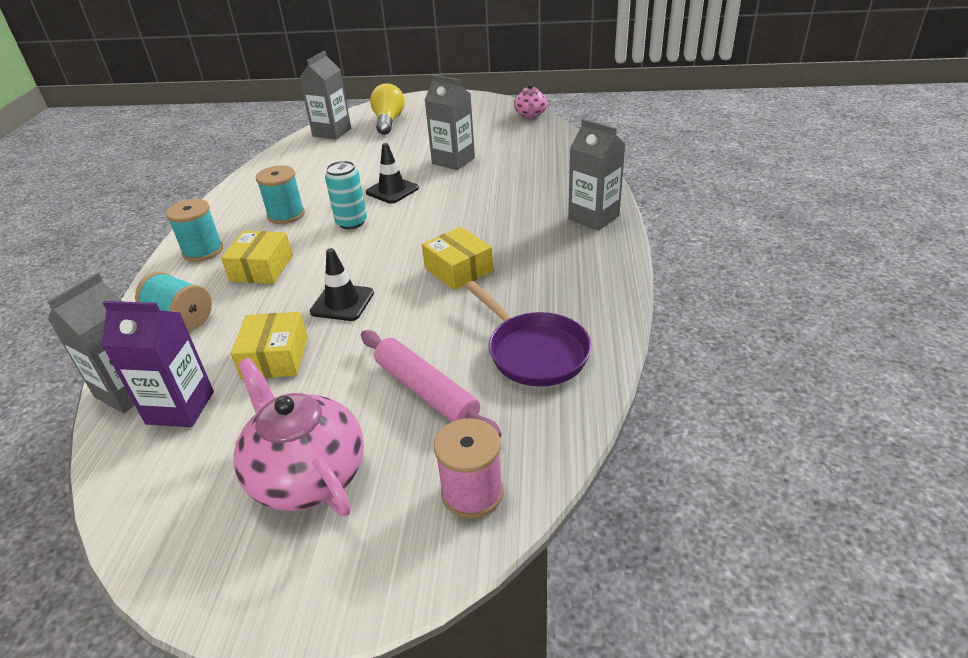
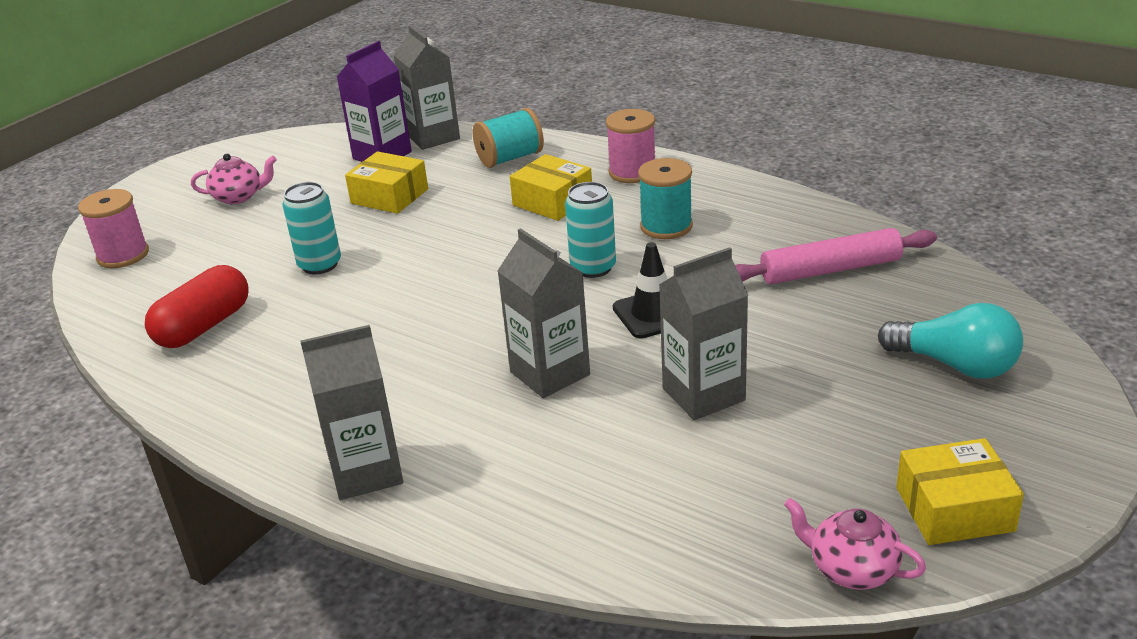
camera: 120 degrees right, 5 degrees down
turquoise spool [166,199,223,262] -> pink spool [606,109,655,183]
pink teapot [233,358,364,516] -> pink teapot [191,153,277,204], size x0.55
grey carton [299,51,351,140] -> grey carton moved to [498,228,590,398]
black traffic cone [310,248,374,321] -> none
pink rolling pin [361,330,502,437] -> pink rolling pin moved to [735,228,937,284]
yellow light bulb [370,83,405,135] -> turquoise light bulb [878,303,1023,378]
yellow box [422,227,493,290] -> yellow box moved to [896,438,1024,545]
purple pan [465,281,592,386] -> red capsule [145,265,248,348]
none -> turquoise can [282,182,341,274]

